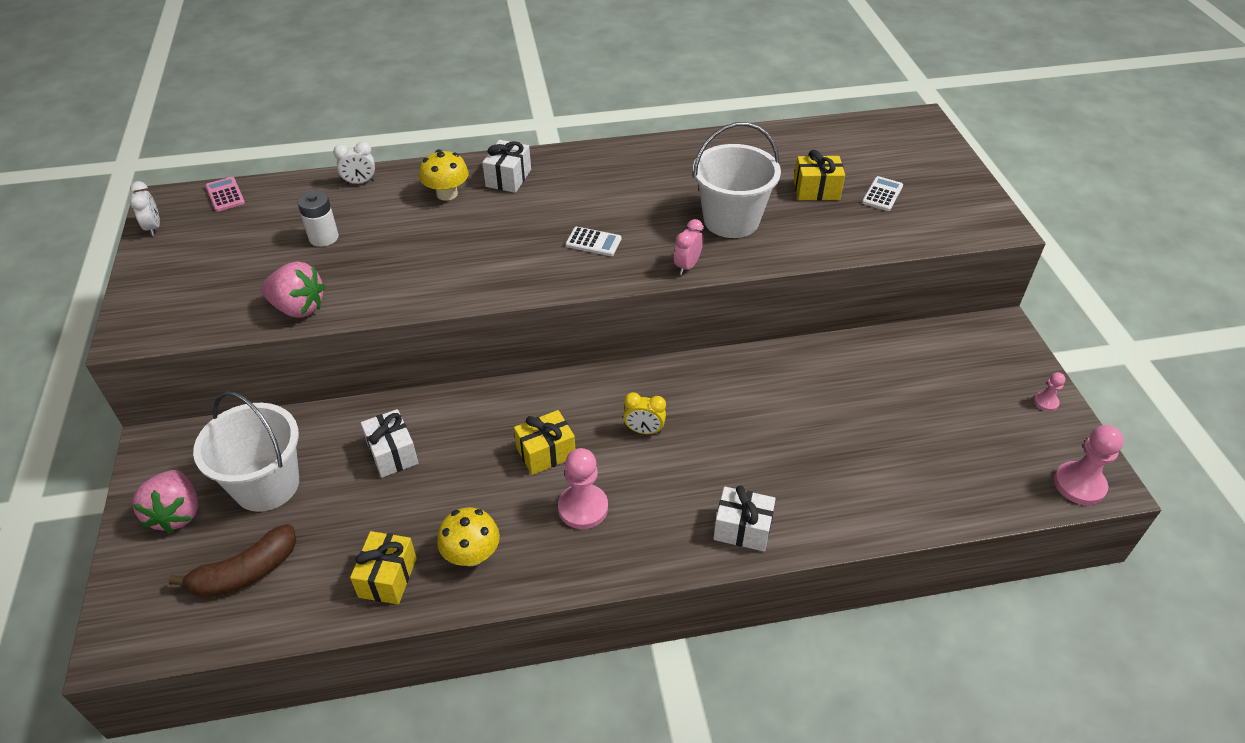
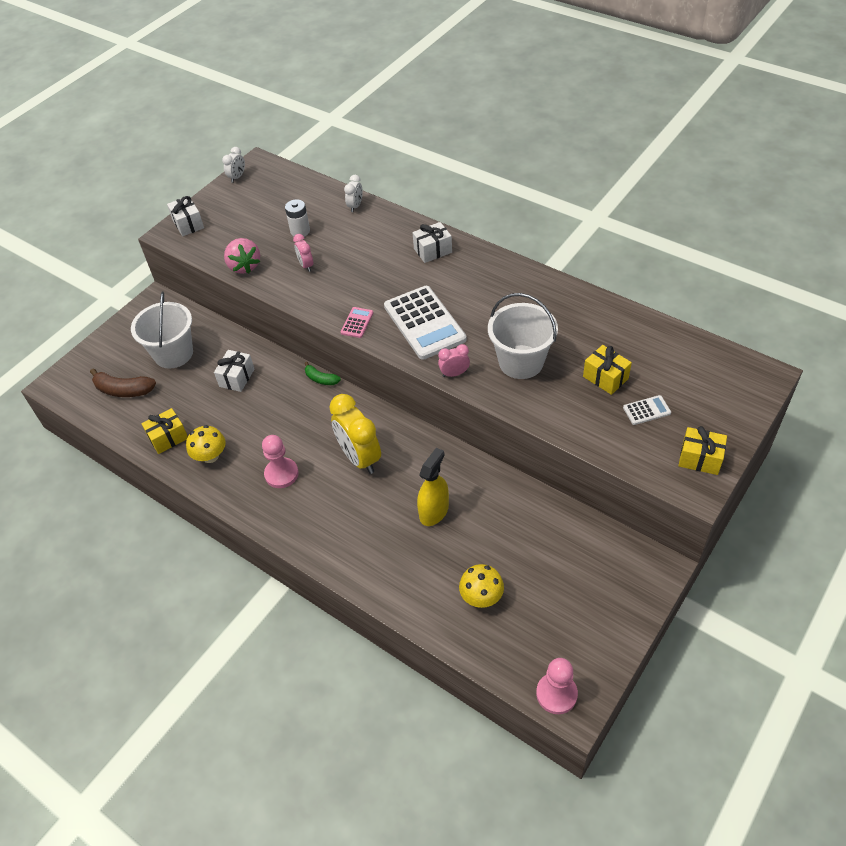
camera: 50 degrees right, 5 degrees up
pink strawberry [132,470,198,533] -> none
pink calculator [205,177,245,212] -> pink calculator moved to [341,307,373,338]
white clock [333,142,375,185] -> white clock turned 105 degrees counterclockwise [344,175,363,212]
yellow mushroom [419,150,469,201] -> yellow mushroom moved to [459,564,504,608]
yellow gift [514,410,575,475] -> yellow gift moved to [678,426,727,475]
white calculator [566,227,622,256] -> white calculator [384,286,467,360], size x2.29
yellow clock [623,392,666,434] -> yellow clock [329,394,381,474], size x2.07
white gift [713,485,776,551] -> white gift moved to [167,196,204,236]
pink pawn [1034,372,1065,411] -> none
none -> pink clock [293,234,313,272]
none -> green banana [305,362,341,385]
none -> yellow spray bottle [417,448,449,526]

